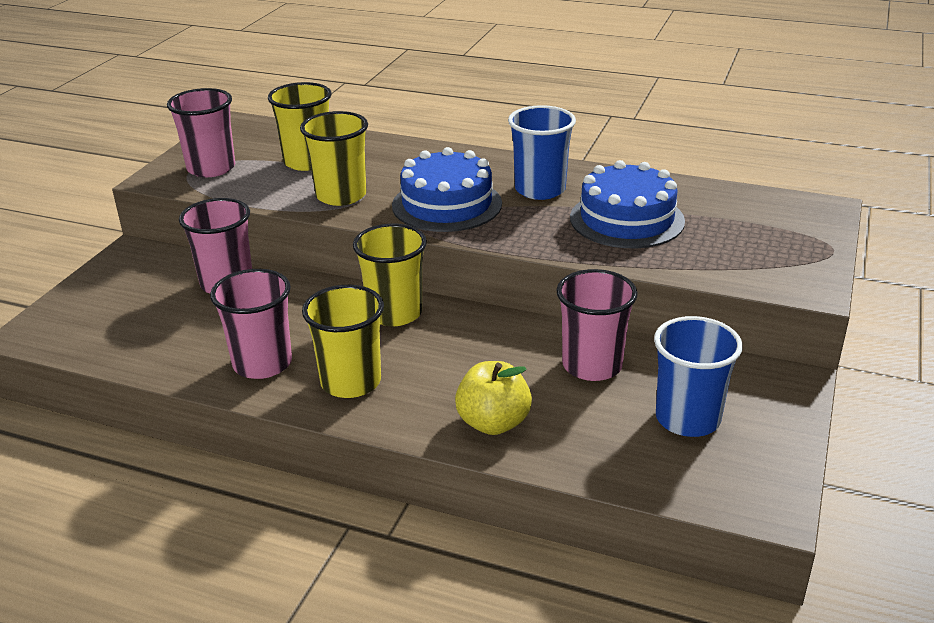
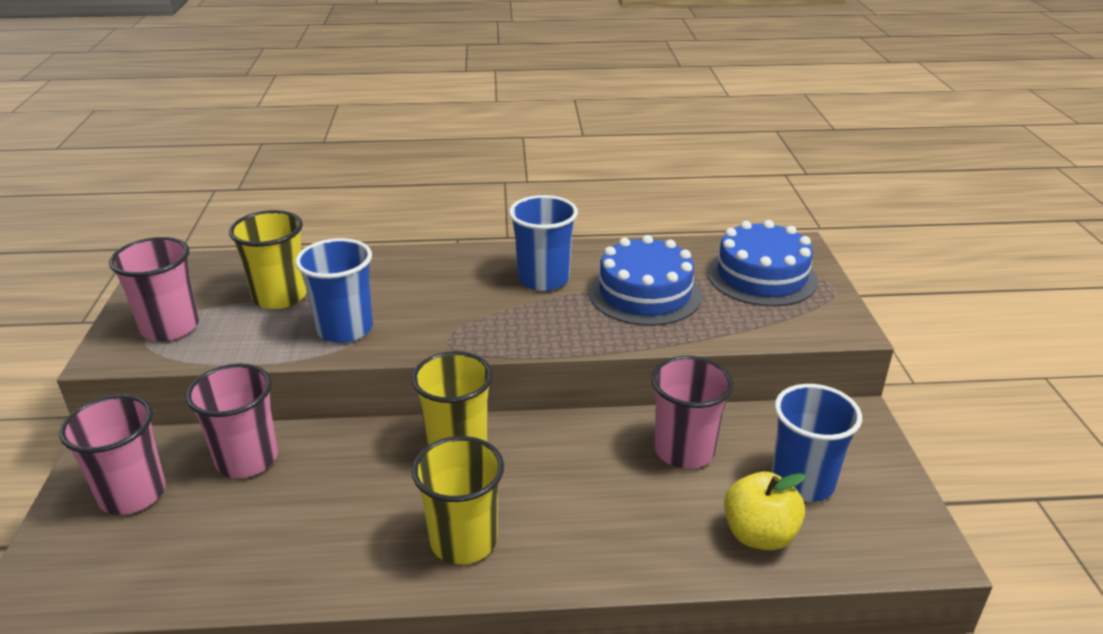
camera: 25 degrees left, 0 degrees up
pink cup [210,269,292,379] -> pink cup moved to [59,395,166,515]
yellow cup [300,111,368,206] -> blue cup [295,238,373,343]
blue cake [392,147,502,232] -> blue cake moved to [707,220,818,307]
yellow apple [455,361,532,435] -> yellow apple moved to [724,472,806,550]

